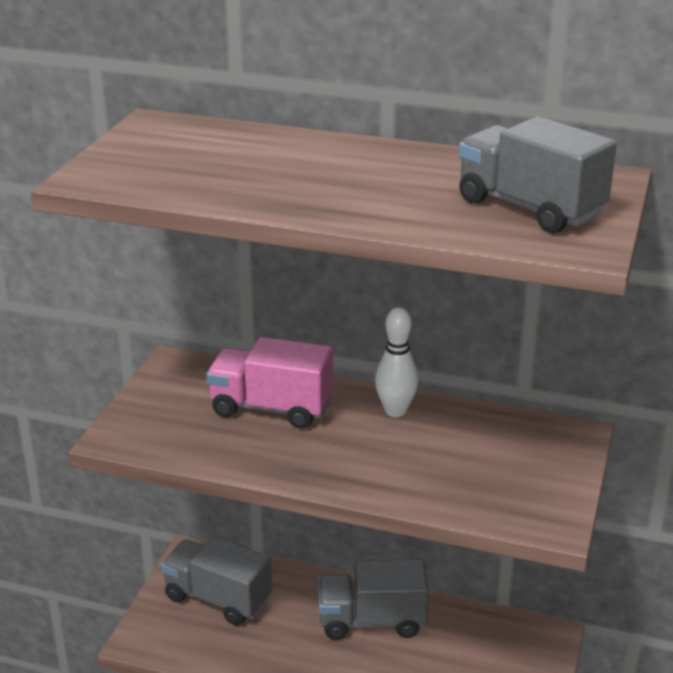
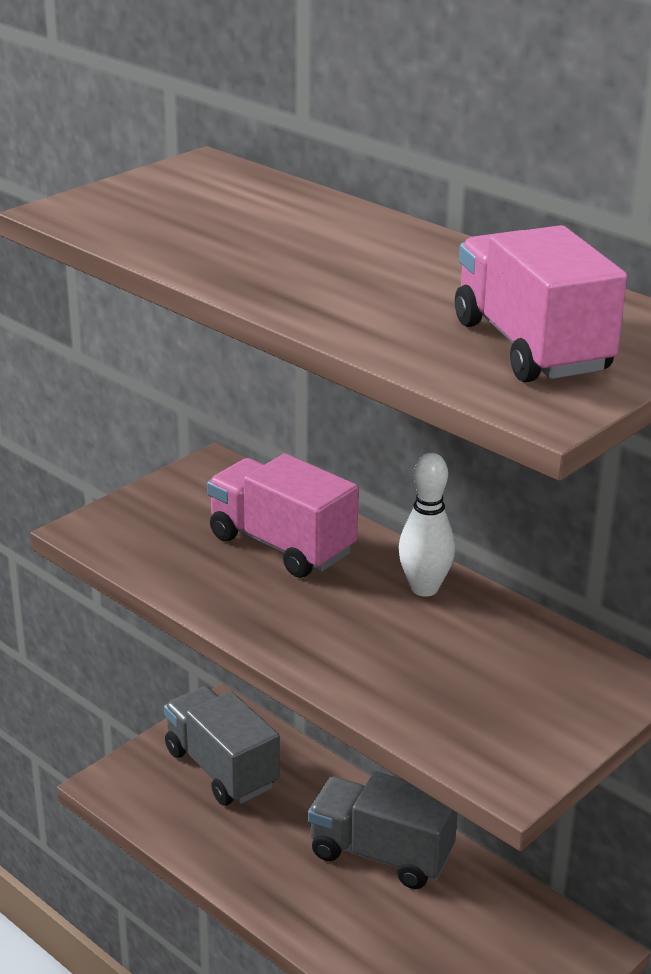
camera: 25 degrees right, 0 degrees up
grey truck [459,116,617,233] -> pink truck [455,225,627,382]

